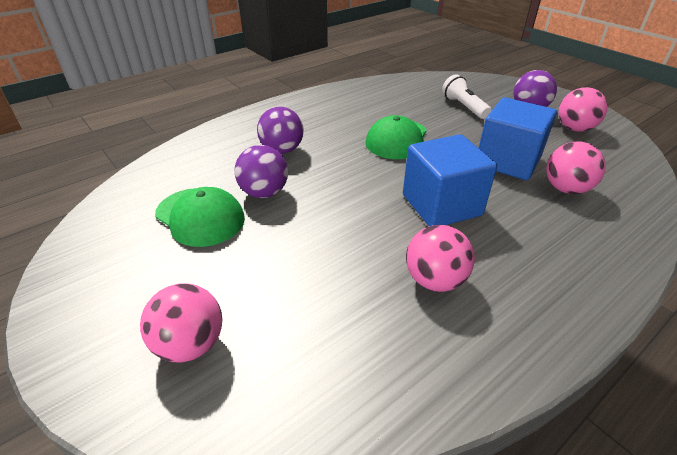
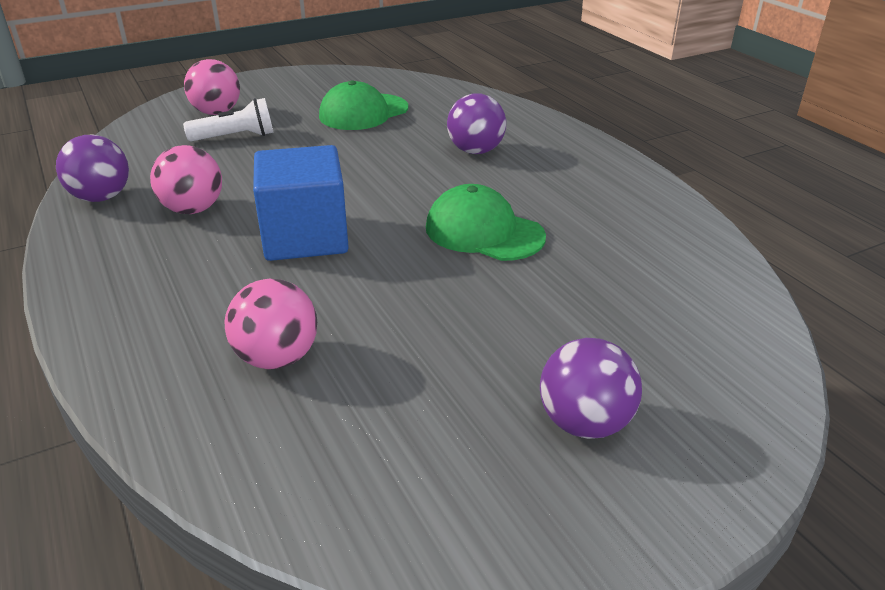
camera: 100 degrees right, 5 degrees down
purple ball [234,145,288,198] -> purple ball moved to [56,135,129,202]
white flashlight [442,74,492,119] -> white flashlight moved to [183,98,274,141]
blue cube [479,97,557,180] -> none
pink ball [559,87,608,132] -> none

